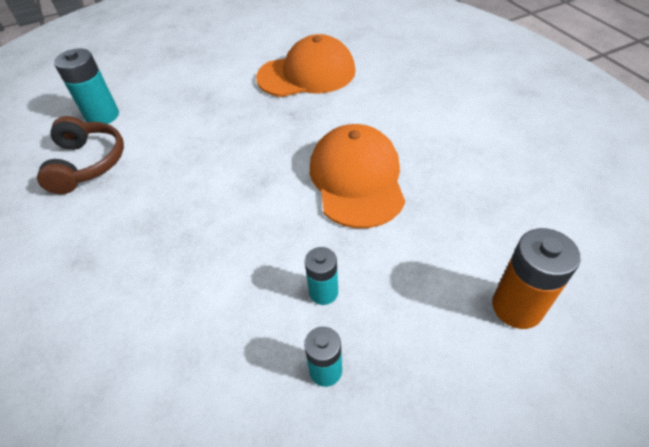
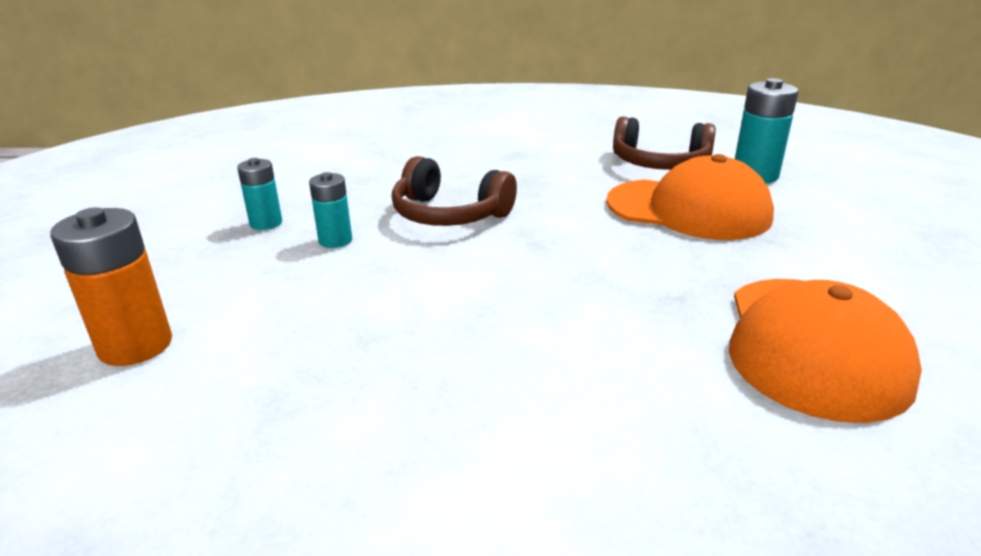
camera: 115 degrees right, 20 degrees down
orange cap [310,124,405,228] -> orange cap moved to [606,154,774,240]
none -> brown headphones [392,156,517,226]

